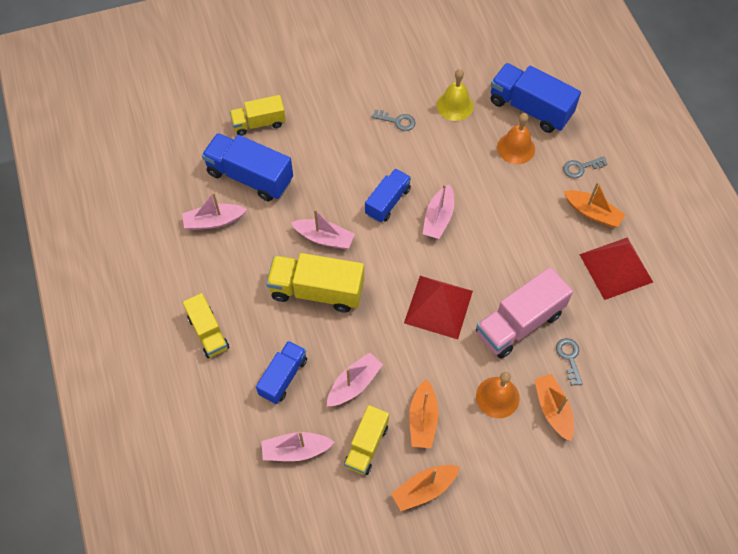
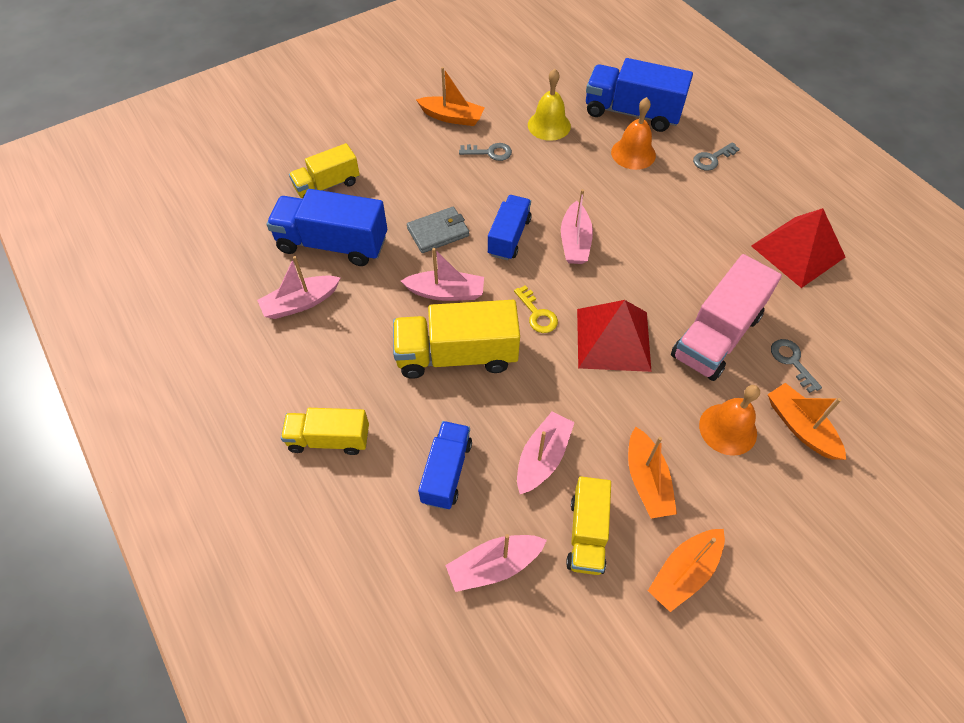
camera: 15 degrees left, 5 degrees down
yellow truck [183,293,229,358] -> yellow truck turned 135 degrees clockwise [281,408,369,455]
orange boat [564,182,626,228] -> orange boat moved to [416,67,485,126]
none -> grey wallet [407,207,469,253]
none -> yellow key [514,285,558,333]

